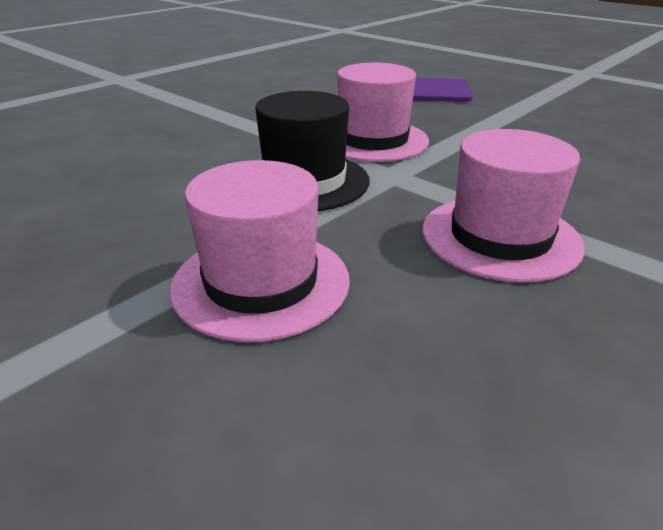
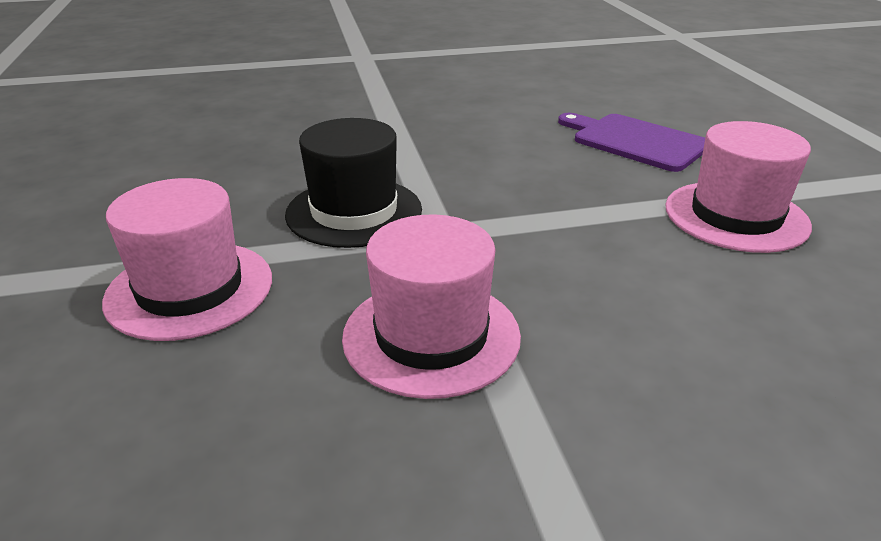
camera: 35 degrees right, 0 degrees up
pink hat [337,63,429,162] -> pink hat moved to [665,121,812,253]

